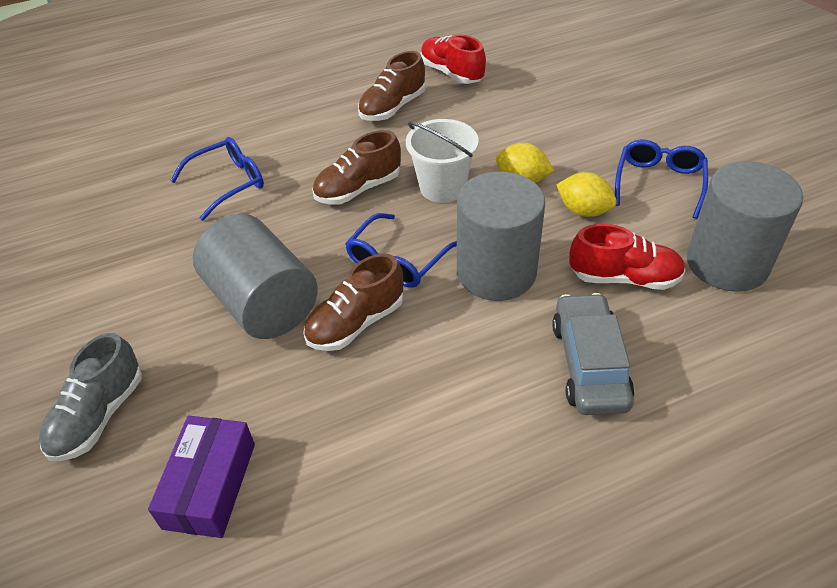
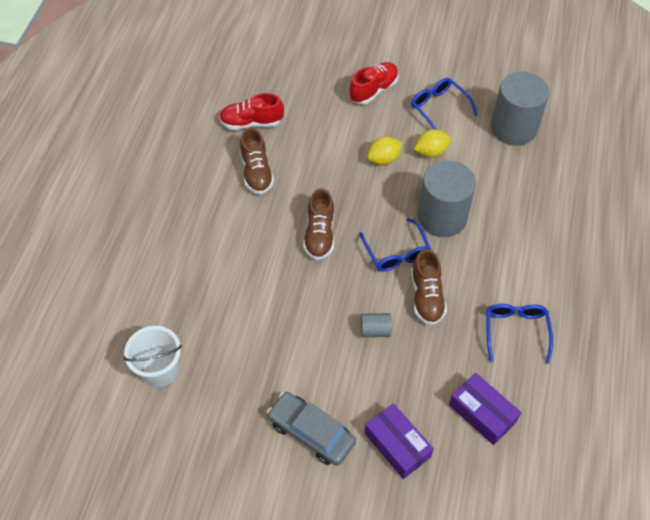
camera: 55 degrees left, 10 degrees up
grey shoe [39,333,142,461] -> purple box [365,403,434,479]
blue glasses [170,137,264,221] -> blue glasses moved to [486,304,553,364]
grey cylinder [193,214,318,339] -> grey cylinder [361,313,392,337], size x0.43
white bucket [406,119,479,203] -> white bucket moved to [123,326,182,387]
grey car [552,293,634,415] -> grey car moved to [267,392,356,466]
red shoe [569,224,686,290] -> red shoe moved to [350,62,399,104]

